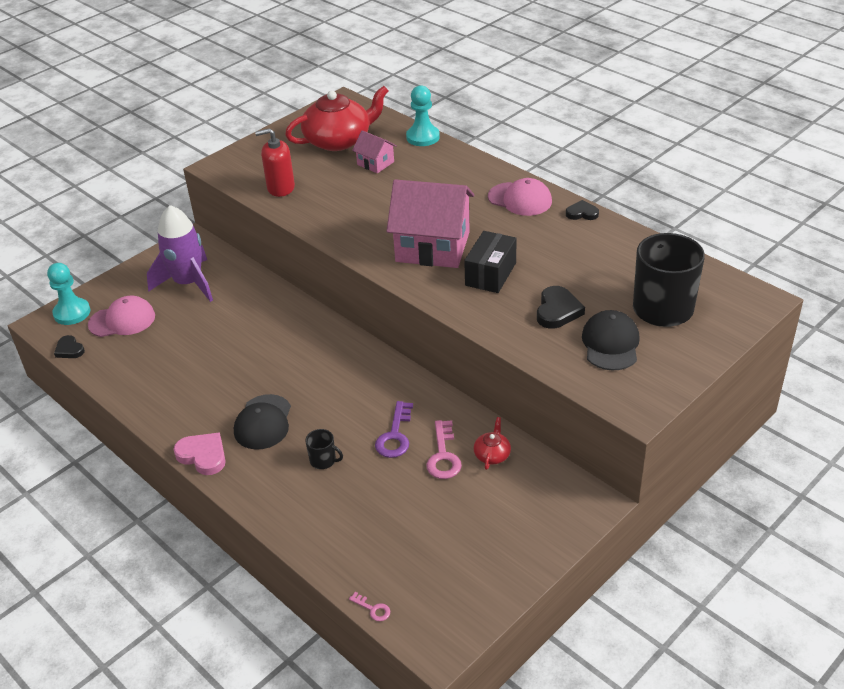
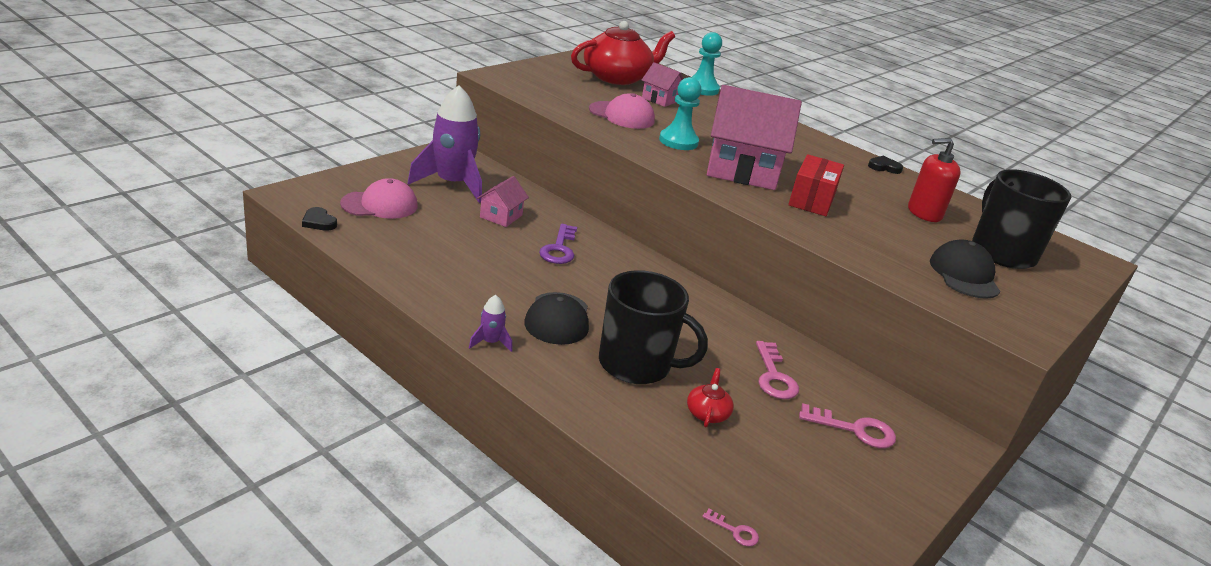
camera: 10 degrees left, 10 degrees down
turquoise pawn [47,263,90,325] -> turquoise pawn moved to [659,77,701,150]
pink heart [173,432,226,475] -> purple rocket [469,295,512,352]
red soap dispenser [255,128,295,197] -> red soap dispenser moved to [908,138,960,222]
black mug [305,429,343,469] -> black mug [599,270,708,384], size x2.34
purple key [375,401,413,458] -> purple key moved to [539,224,577,264]
black box [464,231,517,293] -> red box [788,154,844,216]
red teapot [473,417,511,470] -> red teapot moved to [687,368,734,427]
pink cap [488,178,552,216] -> pink cap moved to [589,93,655,129]
black heart [537,286,585,329] -> none
none -> pink house [477,176,529,227]
none -> pink key [799,403,896,448]

